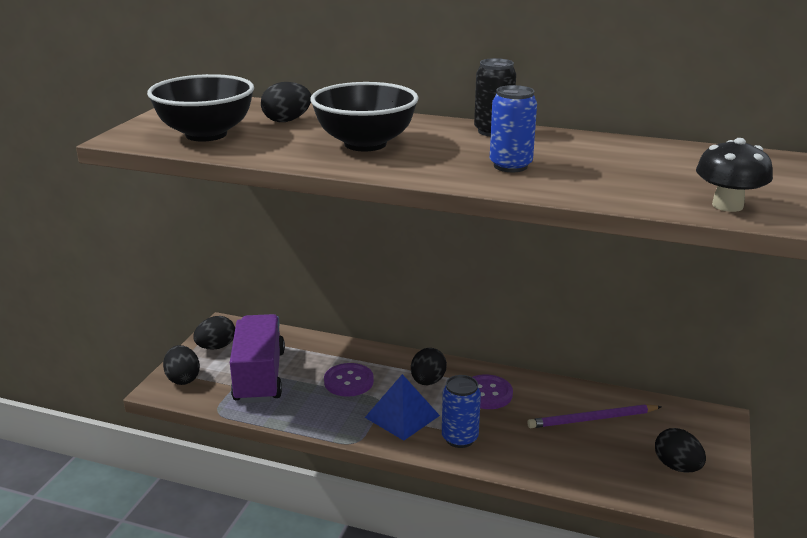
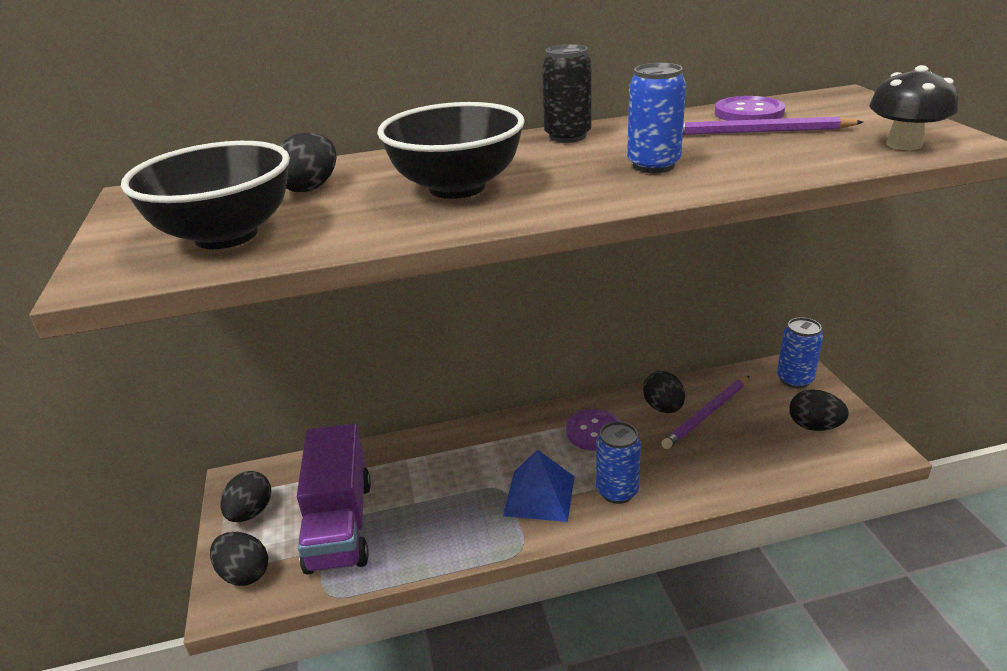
camera: 30 degrees left, 5 degrees up
purple truck [230,314,285,403] -> purple truck turned 150 degrees counterclockwise [297,424,371,575]
purple button [324,363,374,397] -> purple button moved to [715,96,785,121]
black egg [411,348,447,385] -> black egg moved to [643,371,685,413]
none -> purple pencil [683,117,863,135]
none -> blue can [777,317,823,388]

